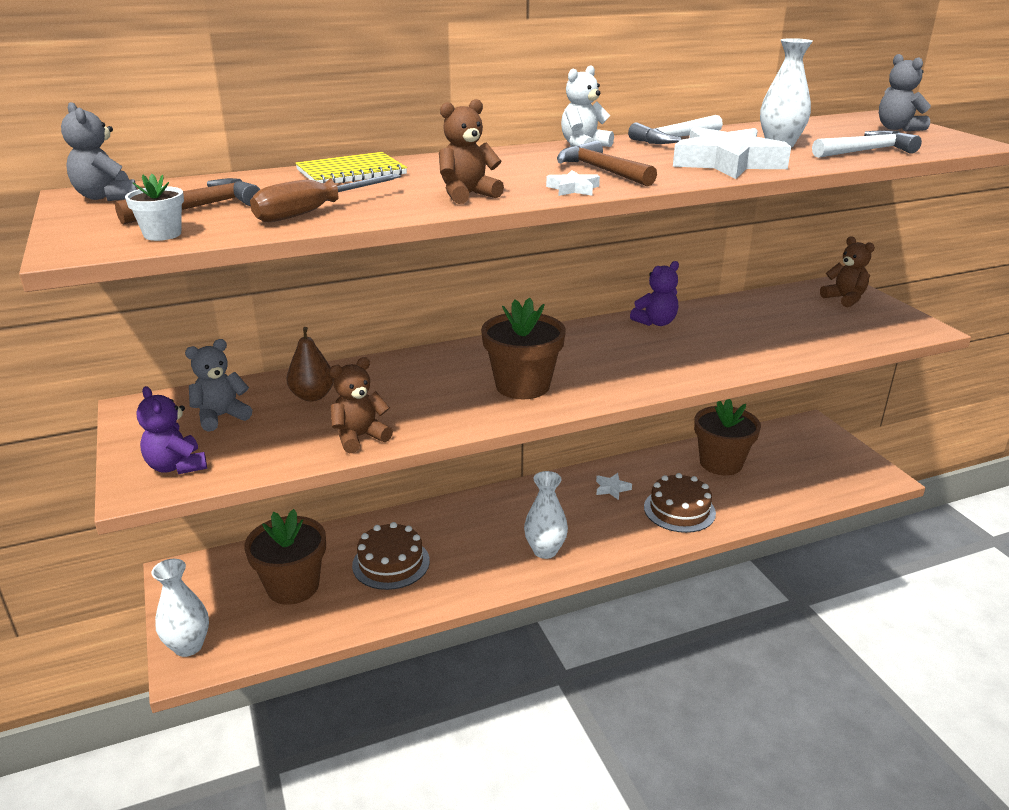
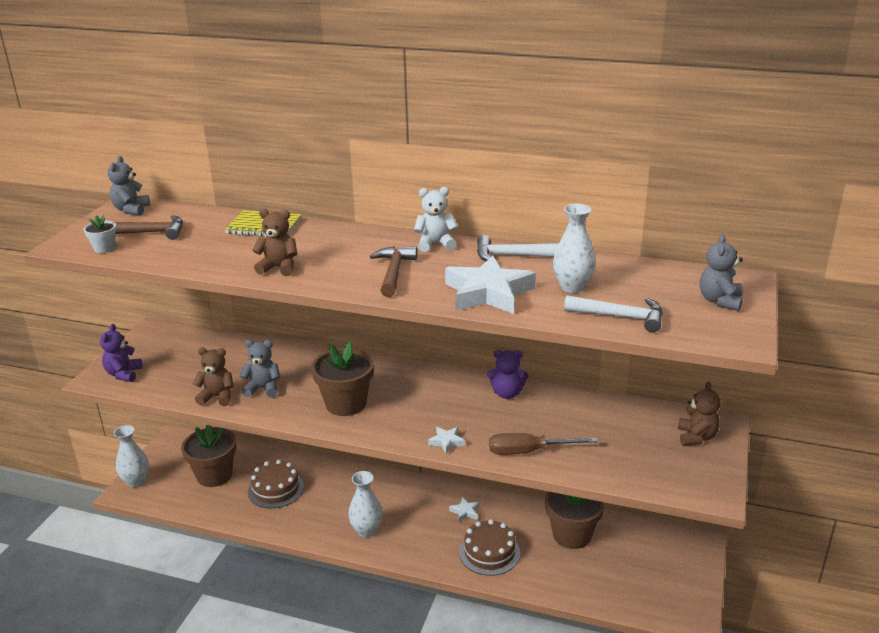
camera: 40 degrees right, 0 degrees up
grey teddy bear [185,339,252,432] -> grey teddy bear moved to [240,340,280,397]
brown screwdriver [250,174,401,222] -> brown screwdriver moved to [489,433,598,455]
brown pear [287,327,334,401] -> none
white star [546,170,600,196] -> white star moved to [428,427,465,454]

